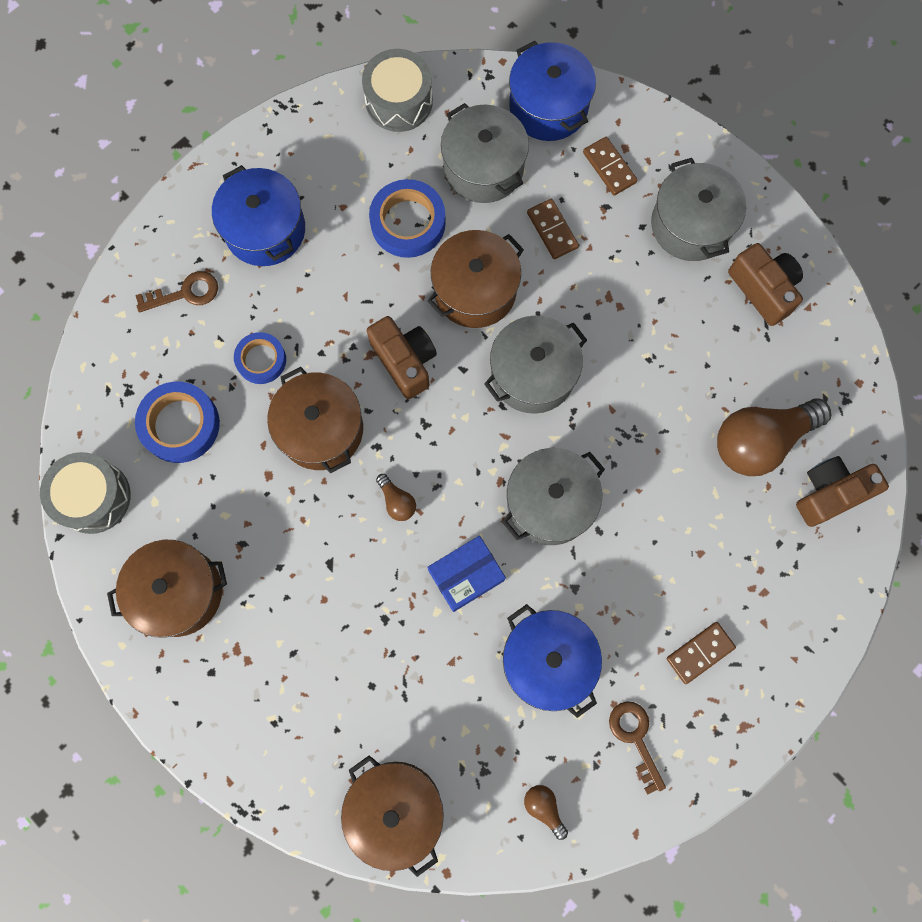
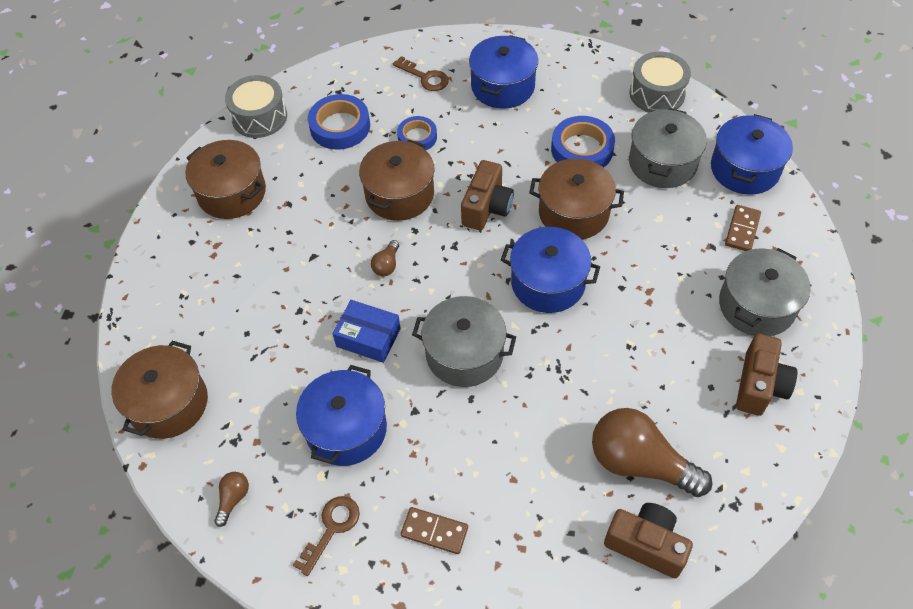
camera: 55 degrees right, 20 degrees down
grey pot [484,316,587,414] -> blue pot [501,227,600,313]
brown domino [527,199,579,259] -> none

